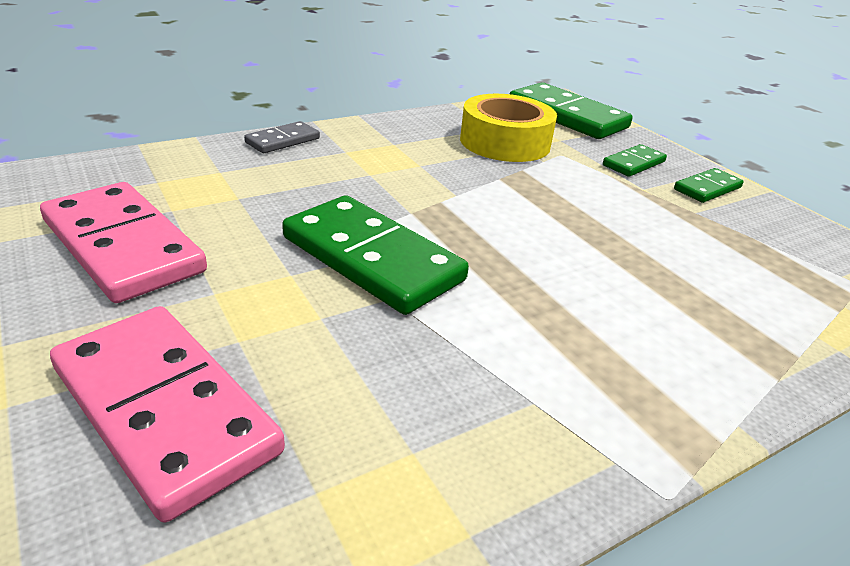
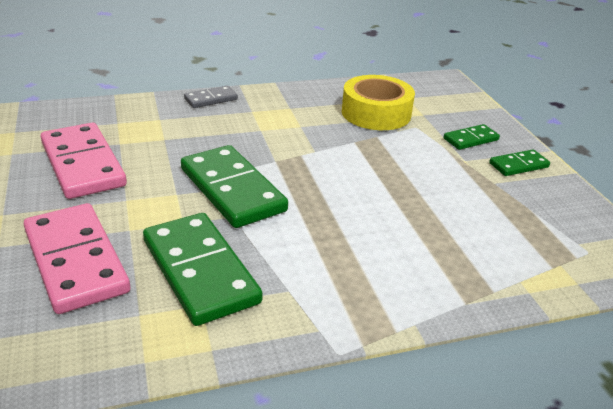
camera: 15 degrees right, 0 degrees up
green domino [510,82,633,139] -> green domino moved to [143,213,263,326]

